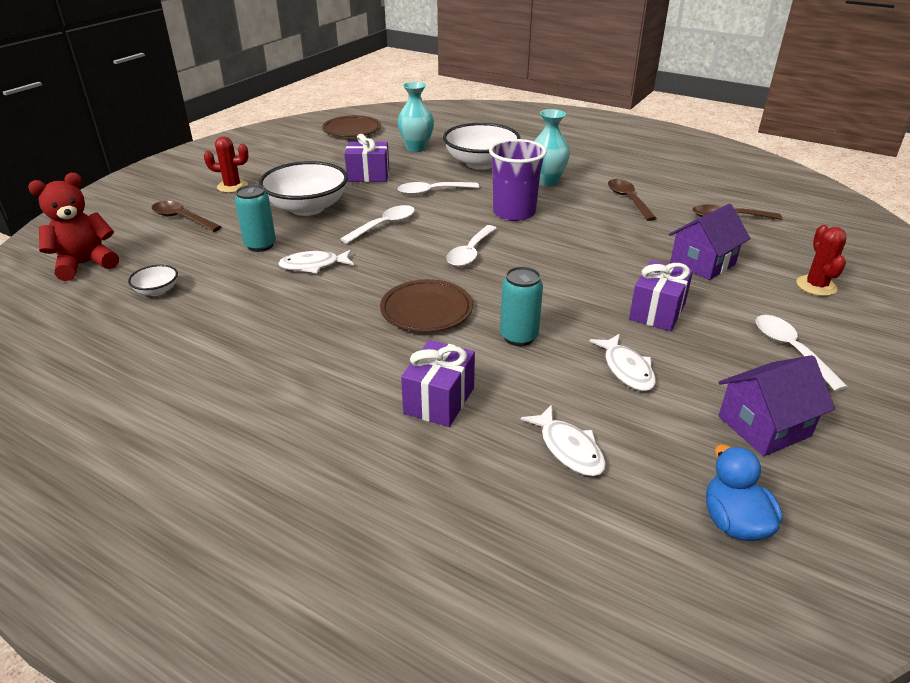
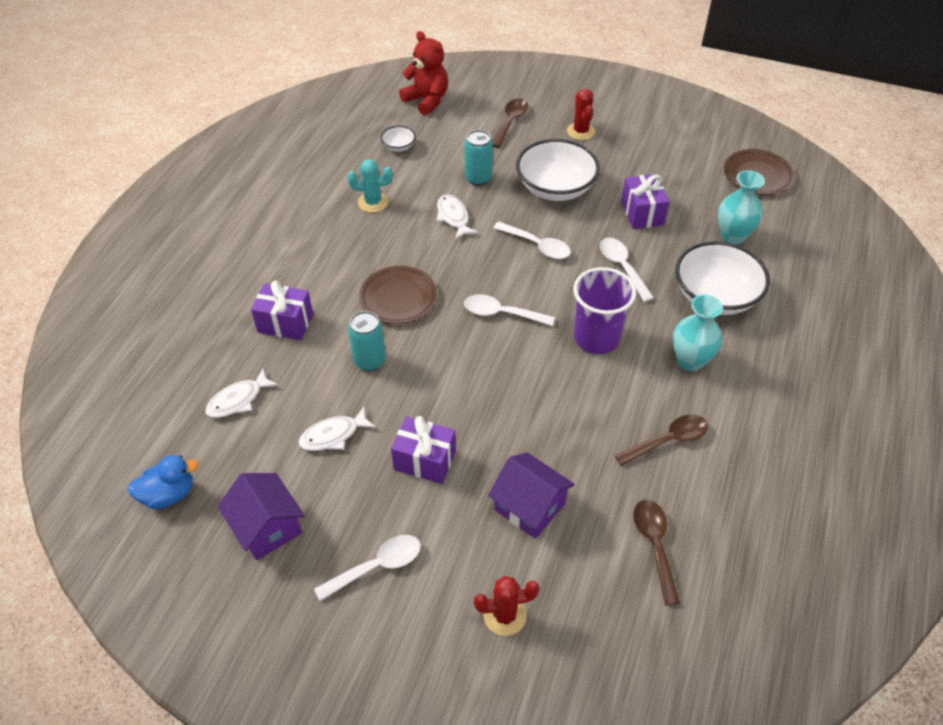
camera: 80 degrees right, 15 degrees up
none -> turquoise cactus [347,159,393,213]

